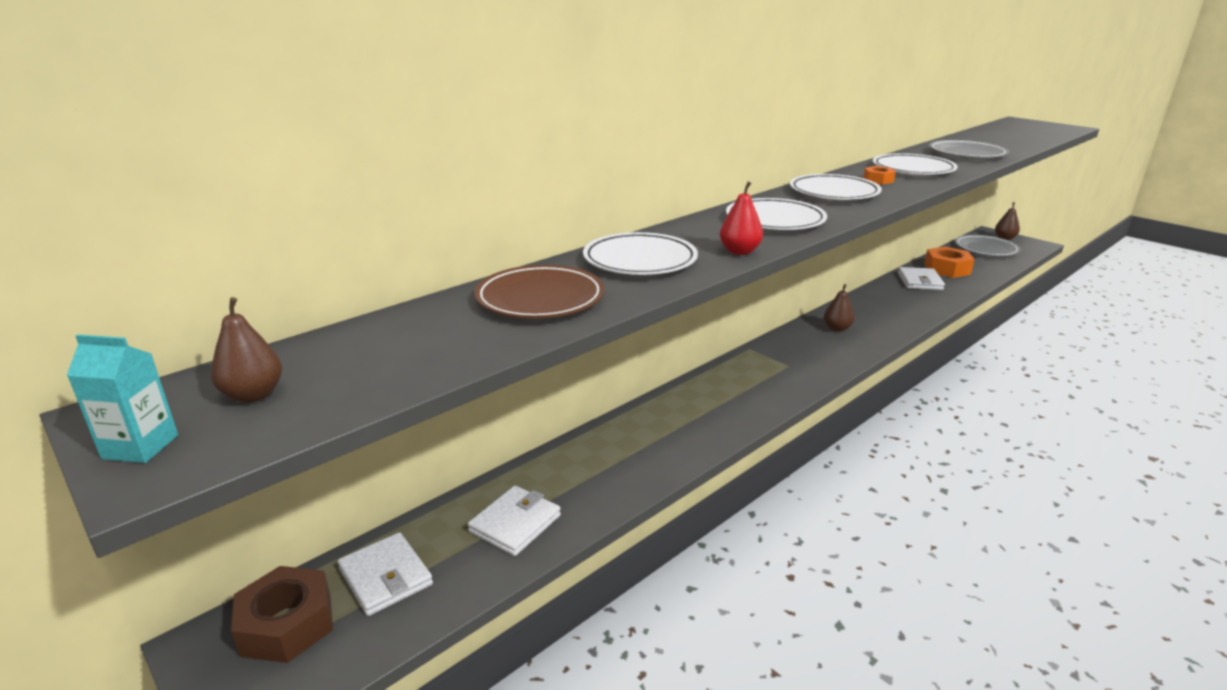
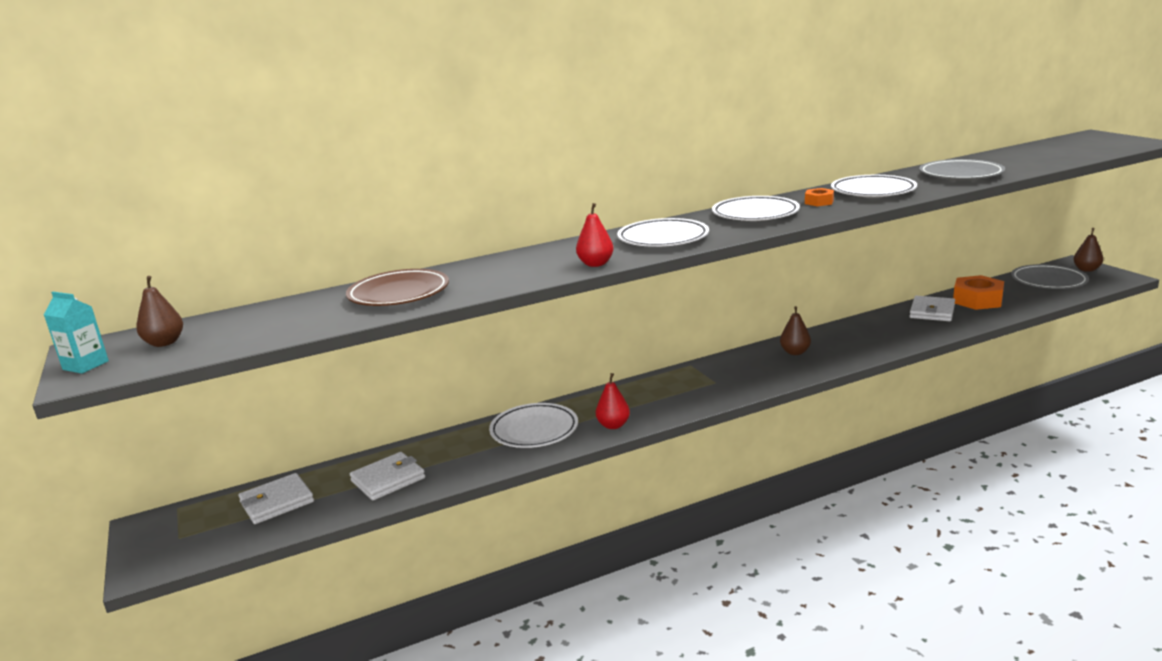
camera: 20 degrees right, 5 degrees down
brown nut [231,566,333,663] -> none
white wallet [337,532,433,616] -> white wallet turned 75 degrees clockwise [238,473,314,524]
white plate [583,232,698,275] -> white plate moved to [489,403,578,448]
none -> red pear [596,373,630,429]

